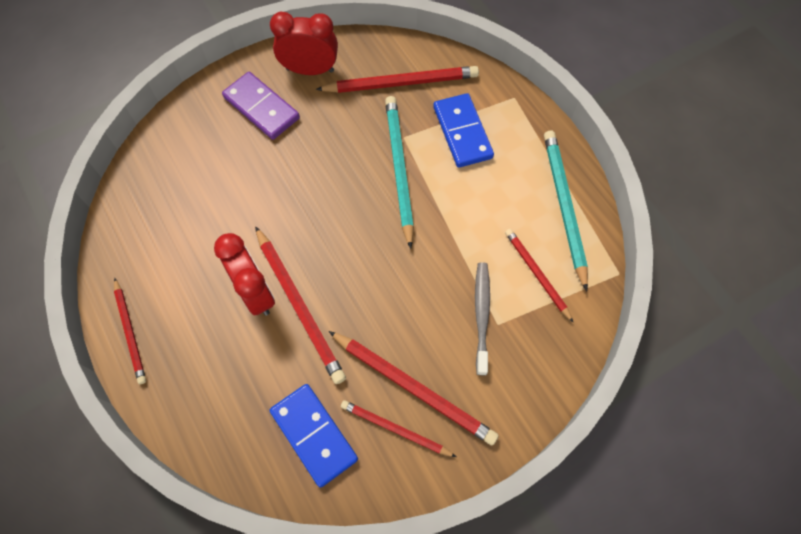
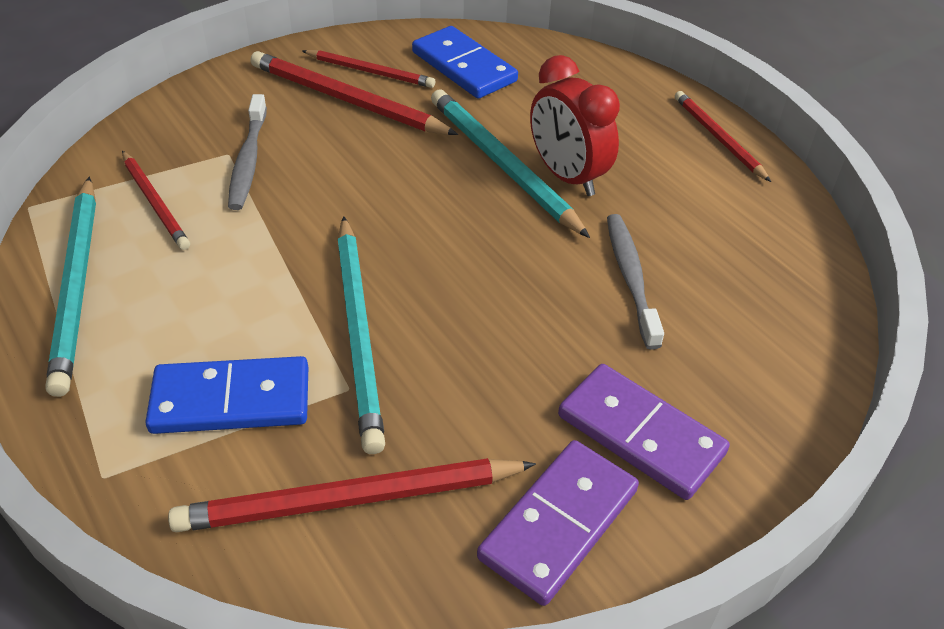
camera: 175 degrees right, 20 degrees down
red pencil [255,226,346,384] -> turquoise pencil [431,90,590,238]
red clock [270,12,338,75] -> purple domino [477,440,639,606]
blue domino [433,93,494,168] -> blue domino turned 75 degrees counterclockwise [145,356,308,434]
none -> grey toothbrush [607,214,664,350]

